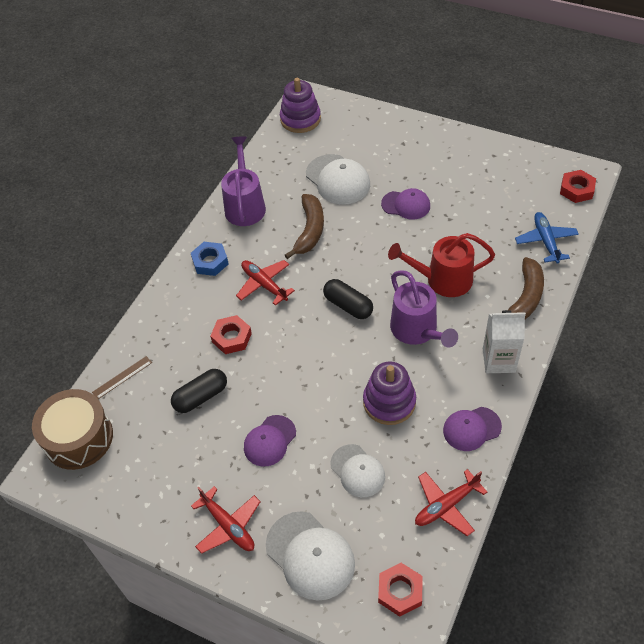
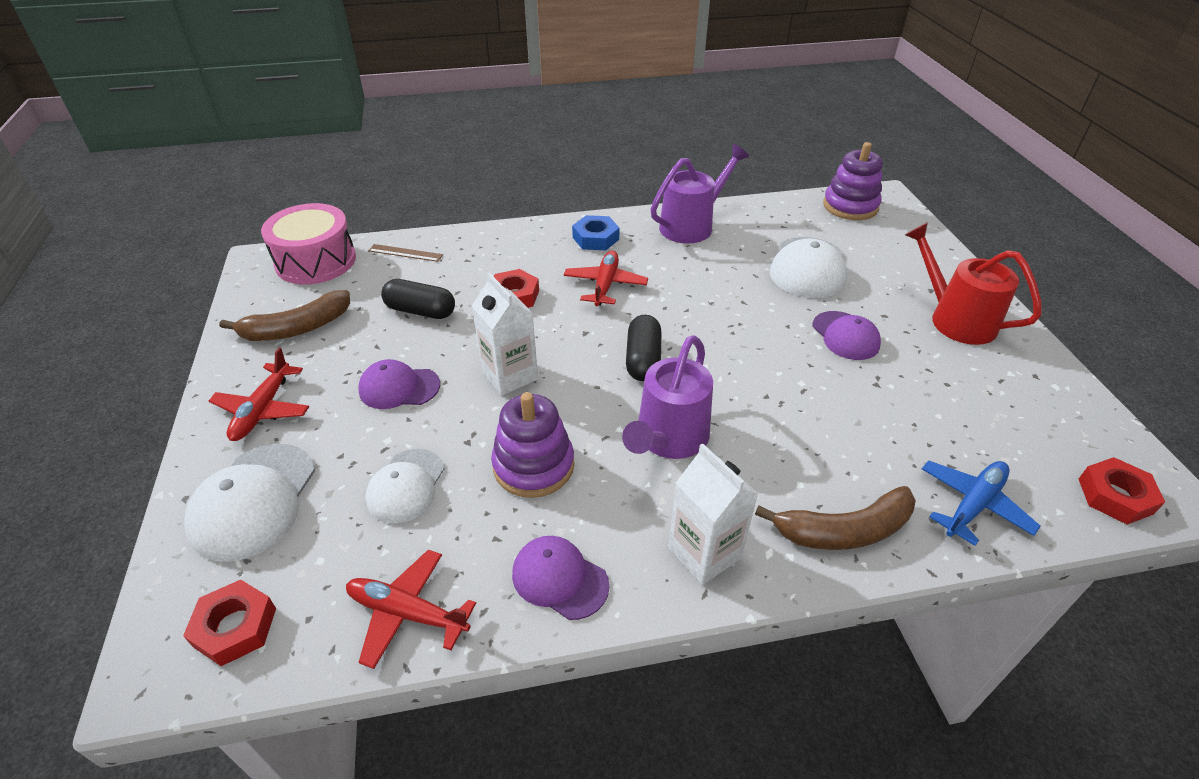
camera: 50 degrees right, 10 degrees down
brown drum [32,389,113,470] -> pink drum [261,203,356,284]
brown banana [285,194,324,259] -> brown banana moved to [220,290,350,341]
red watering can [388,233,495,297] -> red watering can moved to [905,222,1042,345]
none -> white carton [472,273,538,395]

